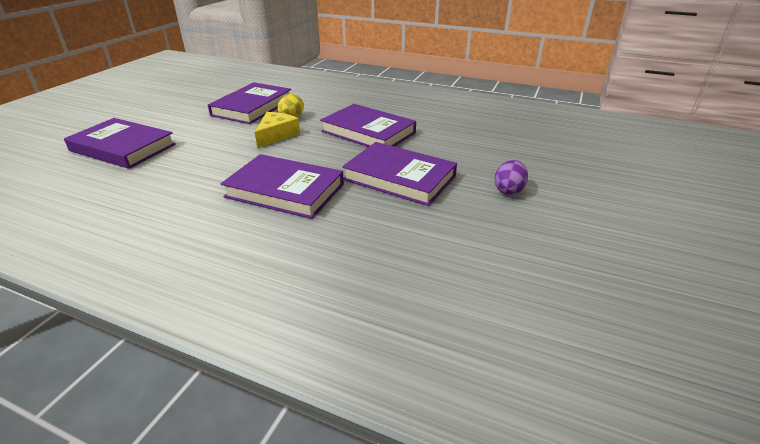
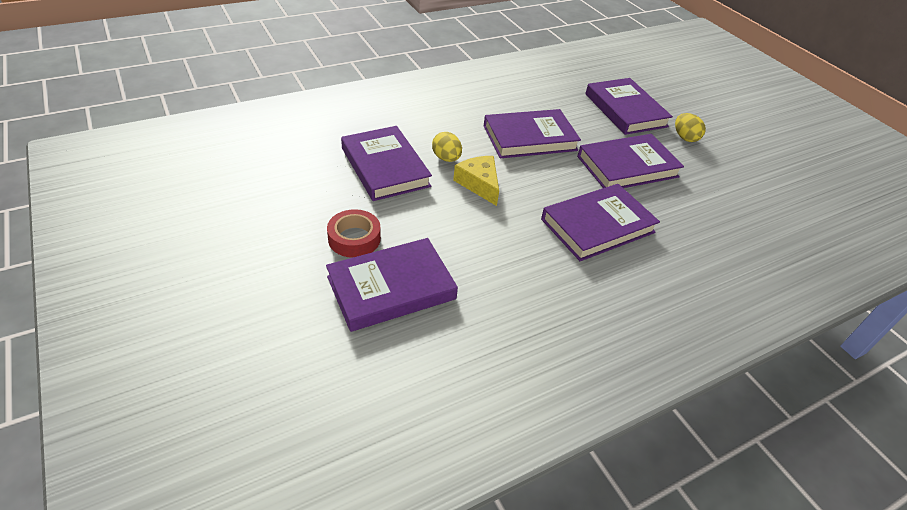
camera: 55 degrees left, 10 degrees up
purple egg [495,160,528,195] -> yellow egg [675,113,706,142]
none -> red tape [327,209,381,258]
none -> purple book [585,78,673,135]

